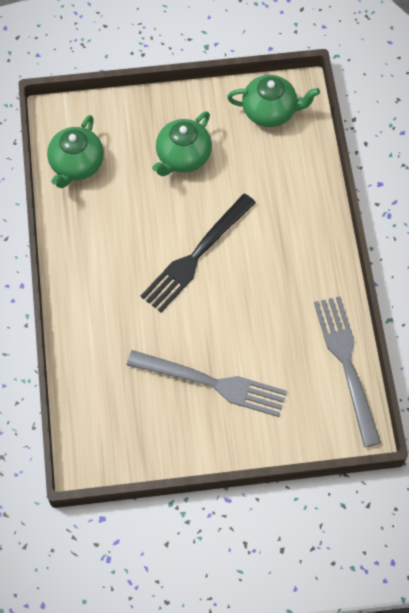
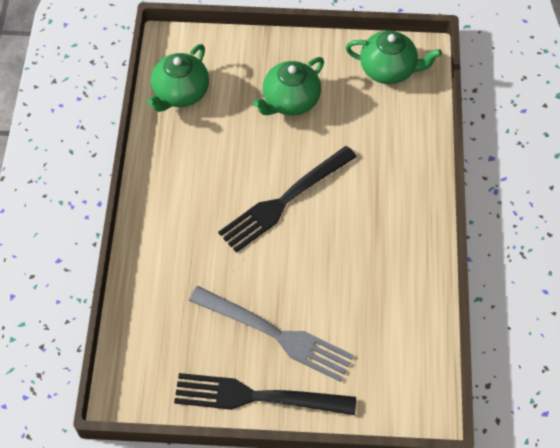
camera: 10 degrees right, 5 degrees down
grey fork [314,296,381,447] -> none
none -> black fork [174,373,356,415]

